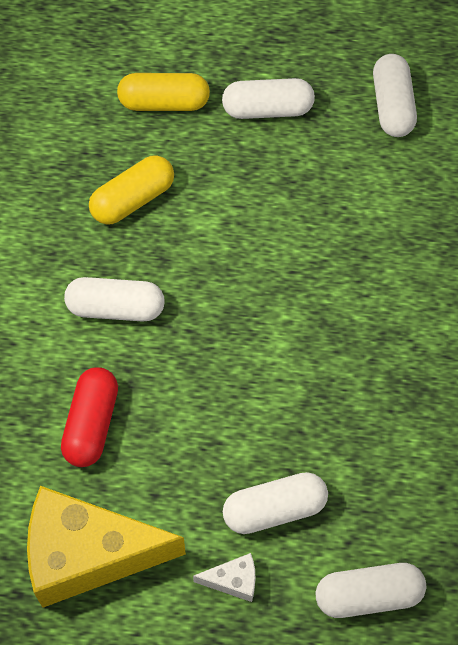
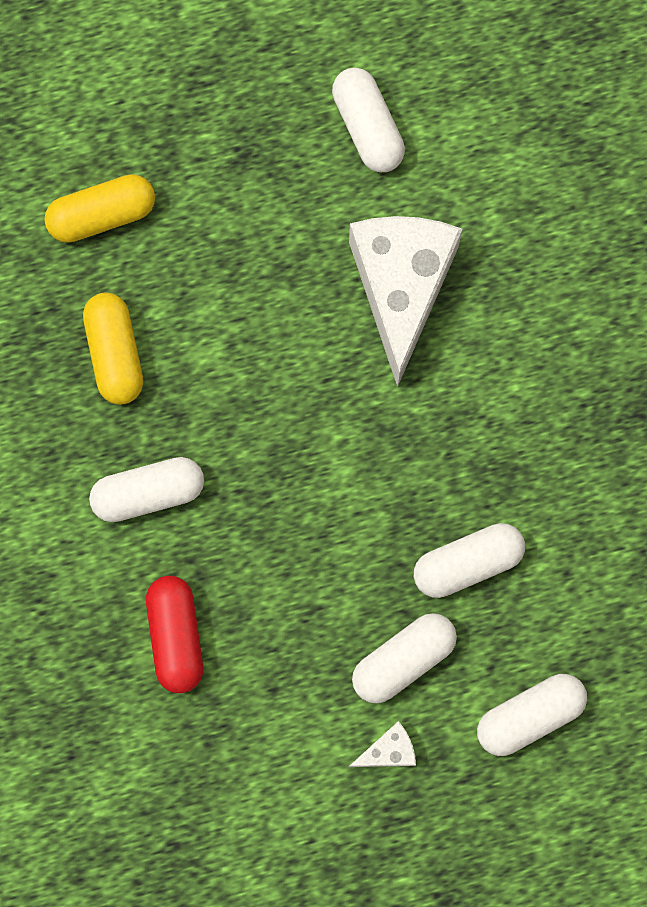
camera: 20 degrees left, 15 degrees up
yellow cheese [27,486,186,608] -> none
yellow capsule [89,155,174,225] -> yellow capsule turned 45 degrees counterclockwise [83,293,143,405]
white capsule [222,78,315,119] -> white capsule moved to [414,523,525,598]
none -> white cheese [349,216,463,387]

